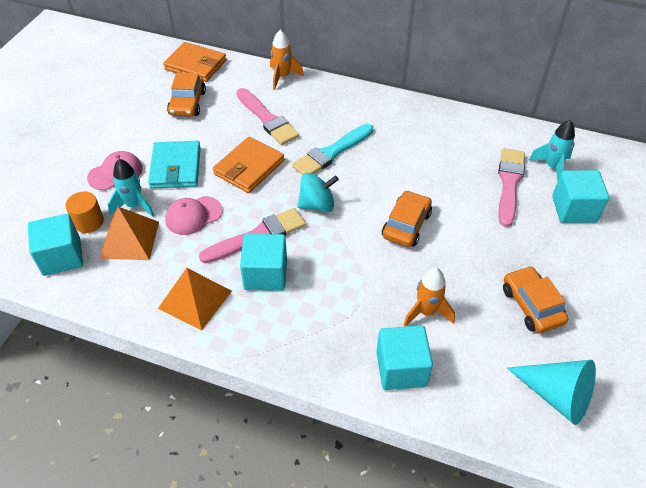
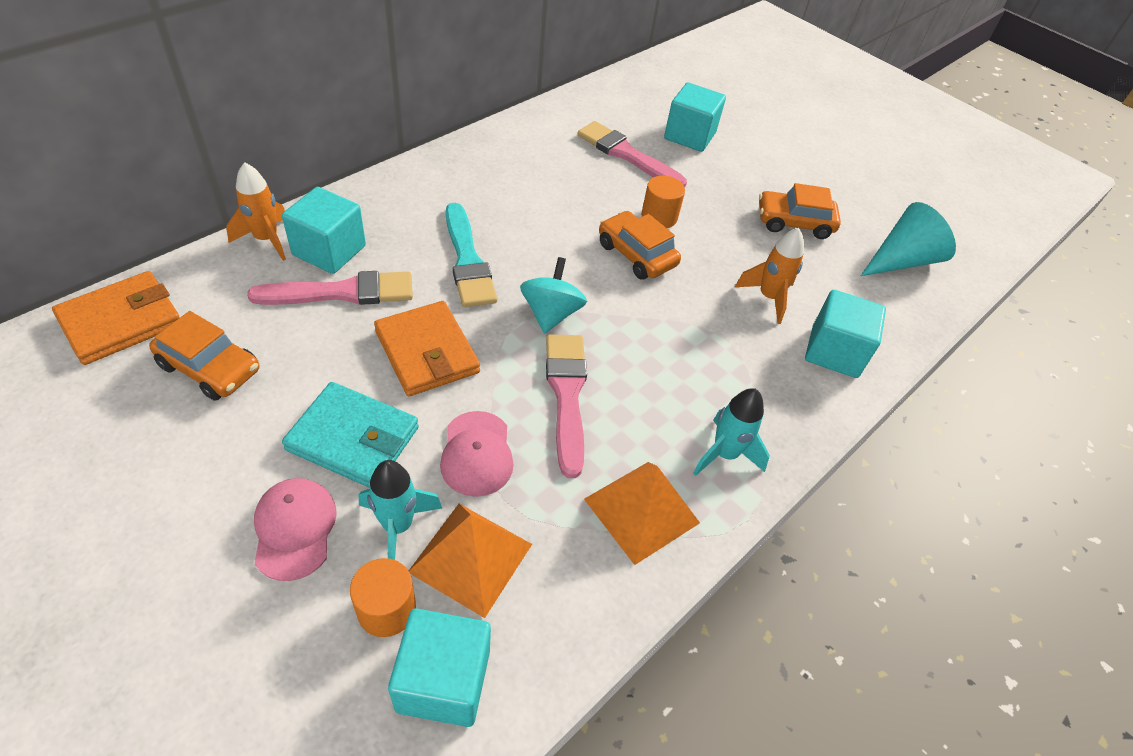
camera: 70 degrees left, 0 degrees up
turquoise cube [240,234,287,291] -> turquoise cube moved to [282,187,366,274]
turquoise rocket [528,120,575,182] -> turquoise rocket moved to [693,388,770,476]
none -> orange cylinder [641,176,685,228]

